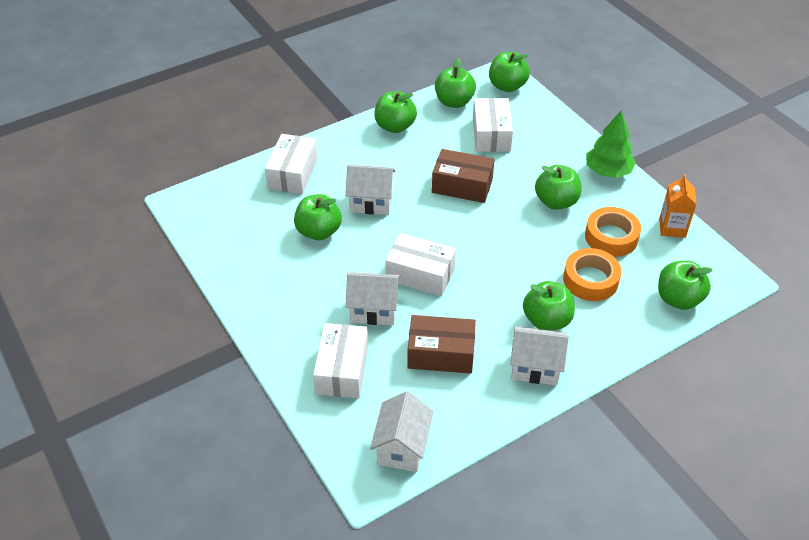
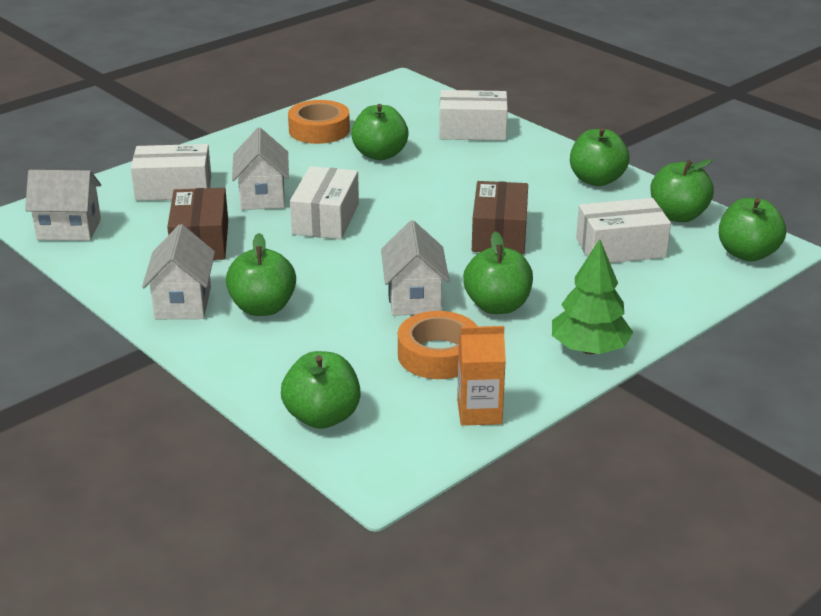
camera: 80 degrees right, 15 degrees down
white house [345,165,395,215] -> white house moved to [381,220,450,316]
orange tape [563,248,622,301] -> orange tape moved to [288,100,350,144]

